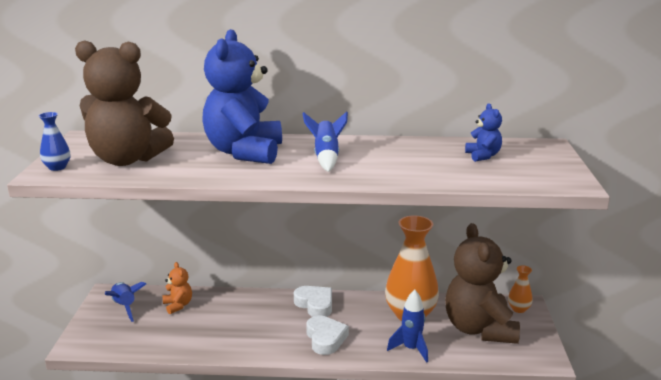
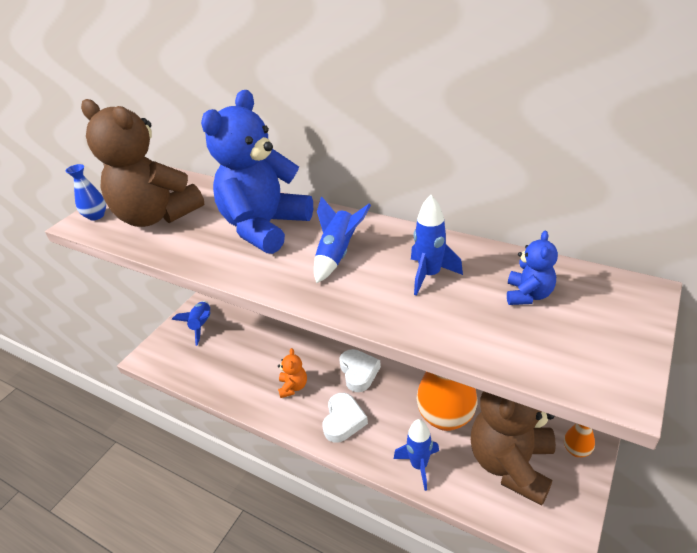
camera: 30 degrees right, 15 degrees up
orange teddy bear [163,262,192,314] -> orange teddy bear moved to [278,348,307,398]
none -> blue rocket [411,195,463,296]

